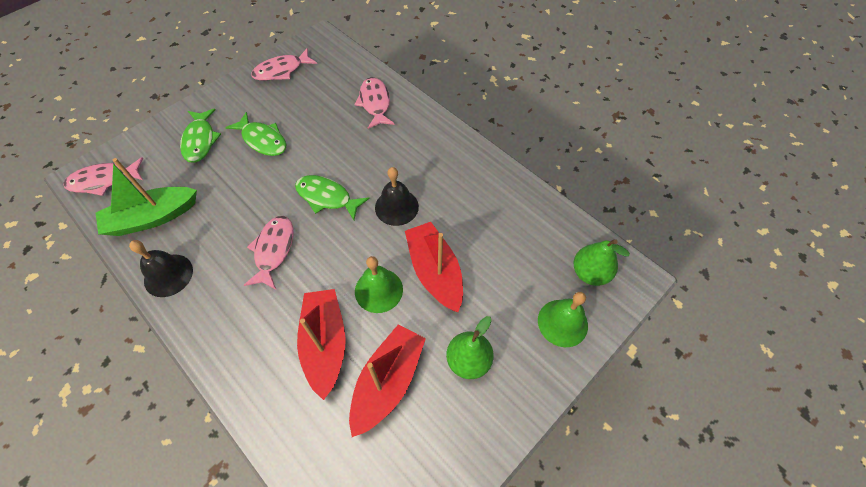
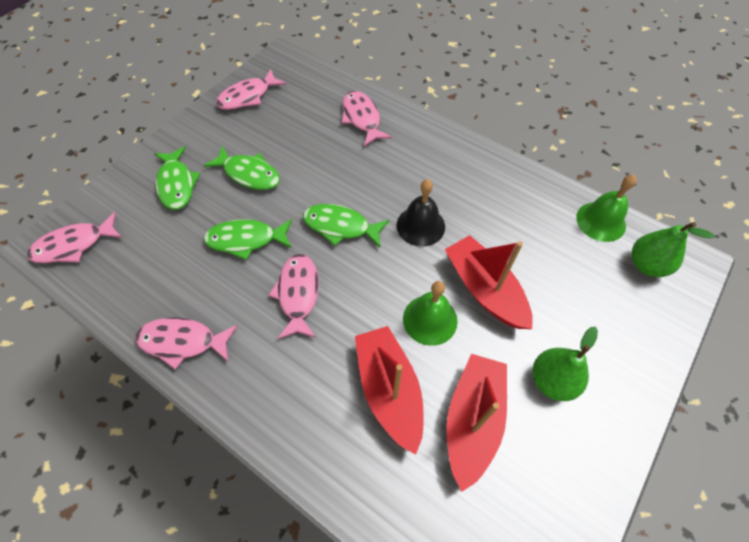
camera: 10 degrees left, 0 degrees up
green boat [96,158,197,236] -> none
black bell [129,240,193,297] -> pink fish [135,318,237,370]
green bell [538,292,588,347] -> green bell moved to [576,175,637,242]
none -> green fish [203,219,292,260]

